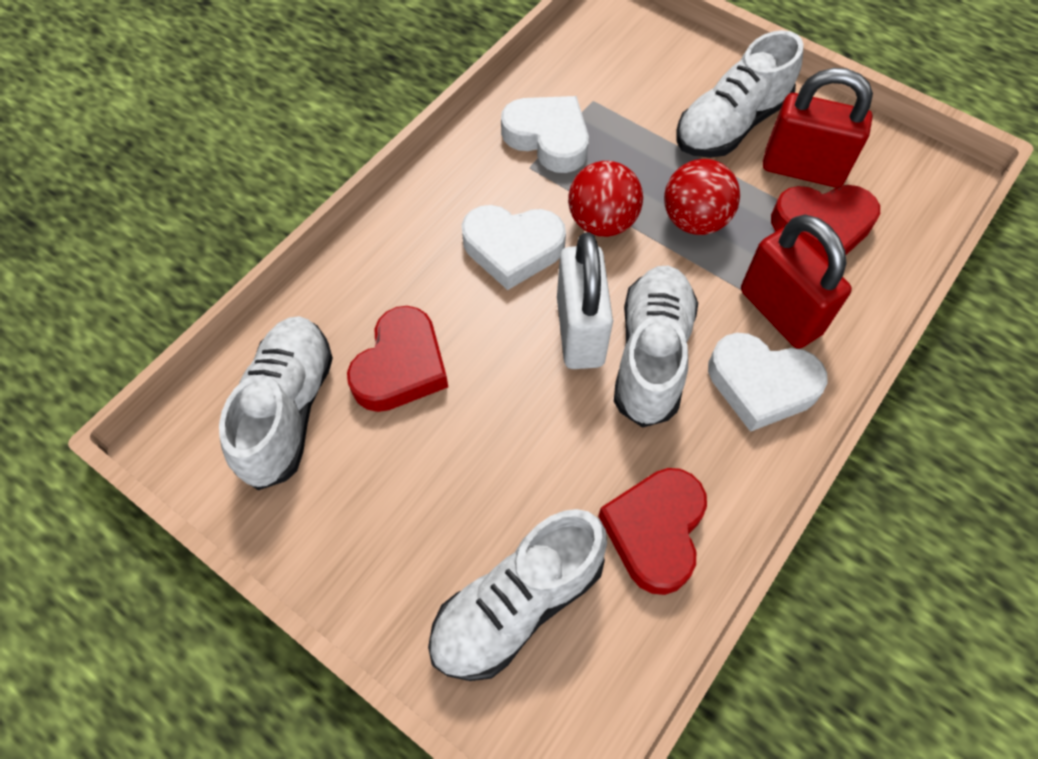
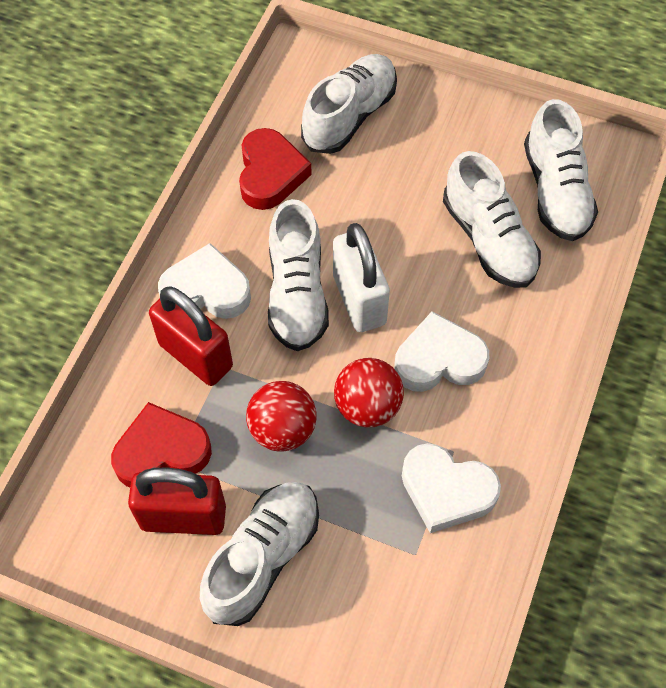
camera: 165 degrees right, 0 degrees up
red heart [347,306,448,412] -> white shoe [443,151,541,288]

